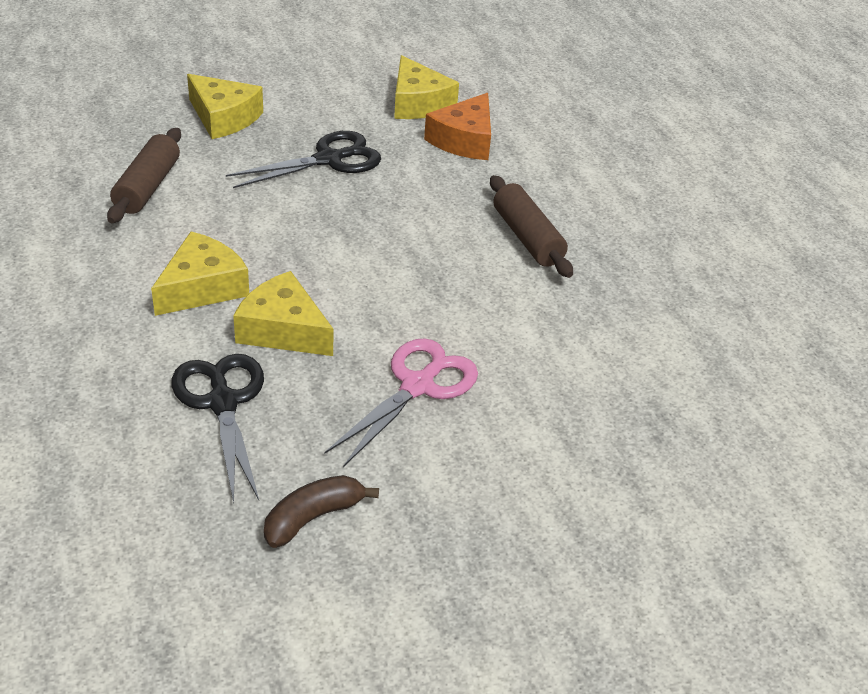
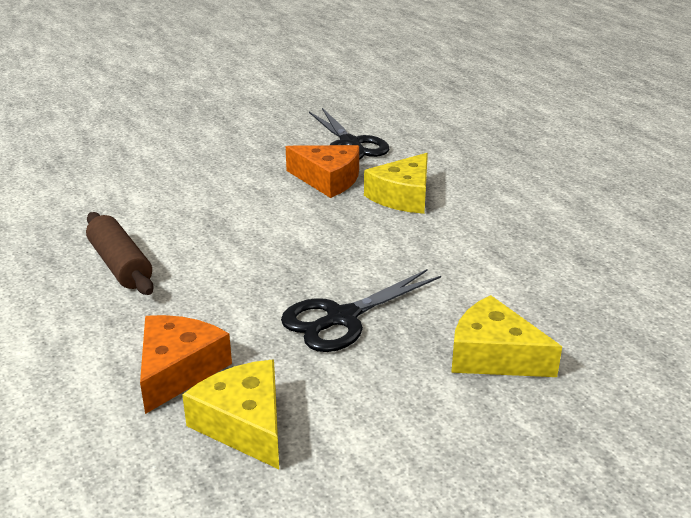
camera: 175 degrees right, 10 degrees down
brown rolling pin [107,128,181,223] -> none
yellow cheese [233,271,333,356] -> orange cheese [286,145,359,198]
brown banana [264,475,379,548] -> none
pink scissors [324,338,478,467] -> none

